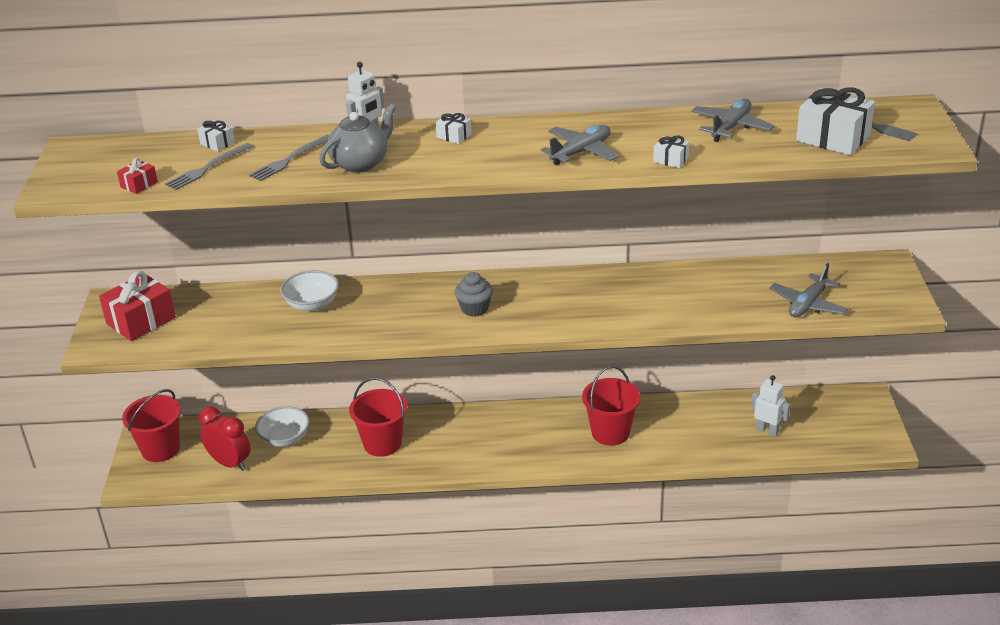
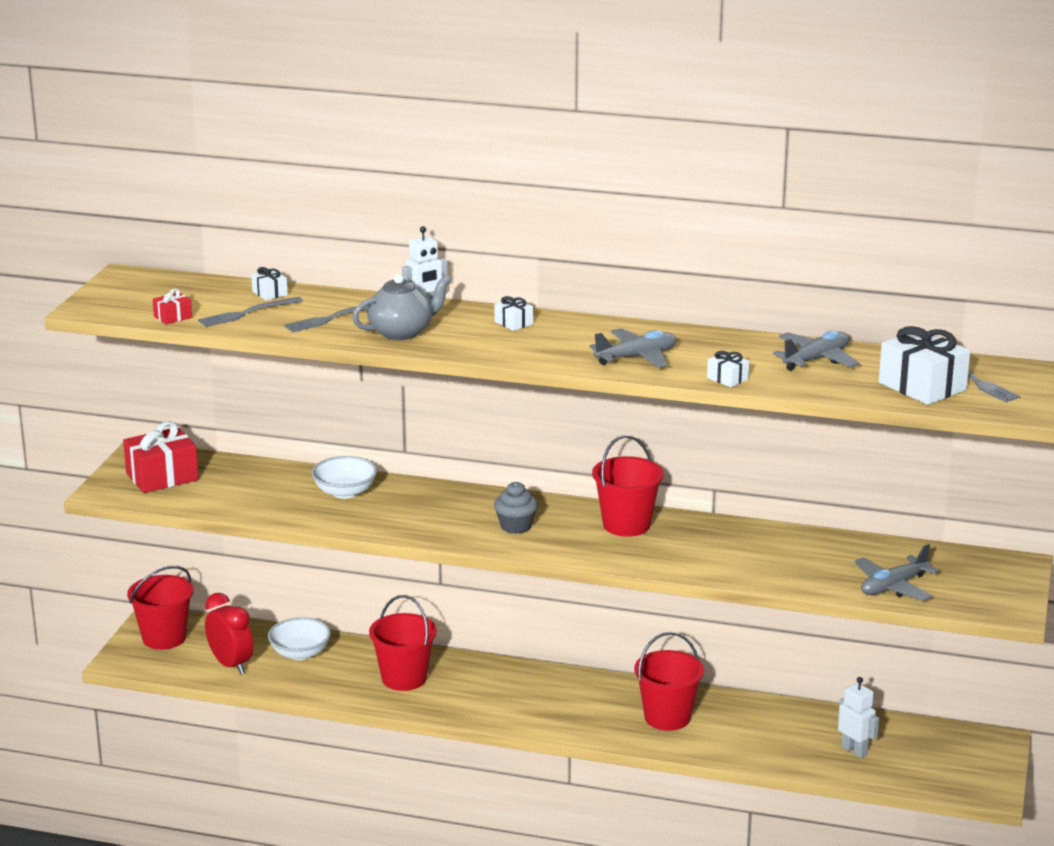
camera: 15 degrees right, 10 degrees down
none -> red bucket [592,435,664,537]

